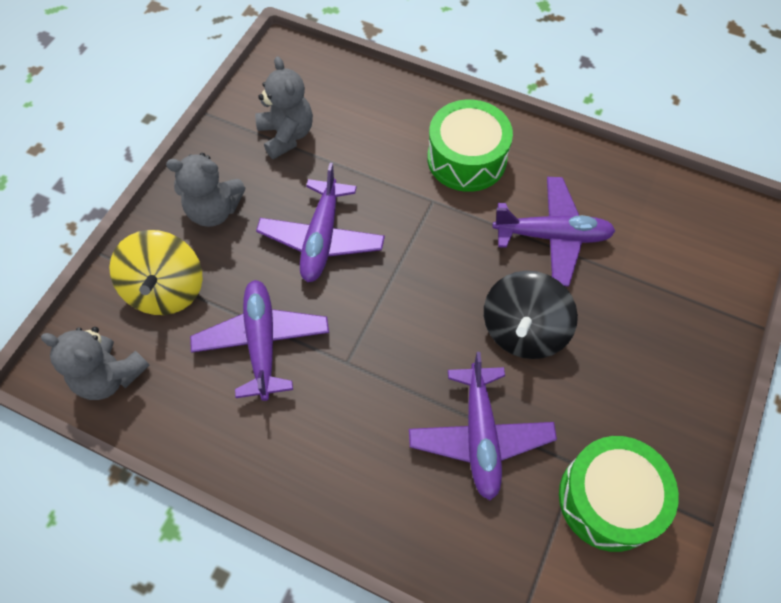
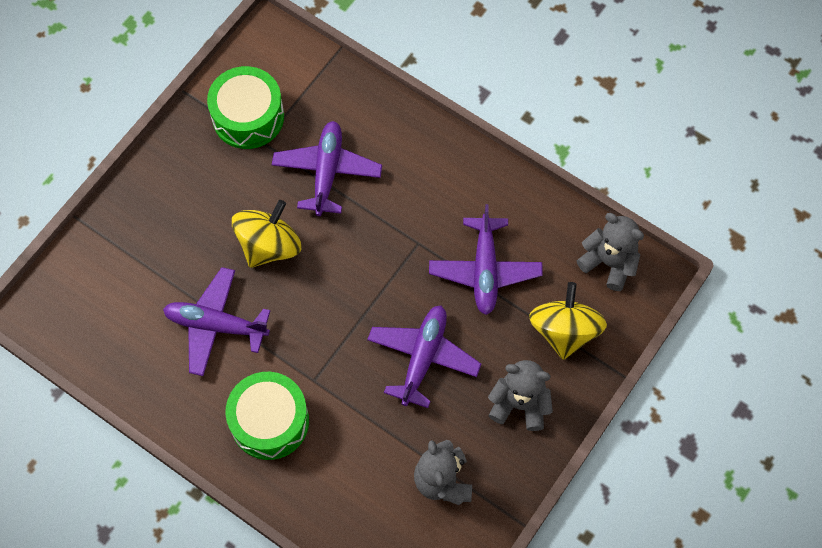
camera: 170 degrees left, 5 degrees up
black spinning top [484,271,578,359] -> yellow spinning top [232,200,301,268]

